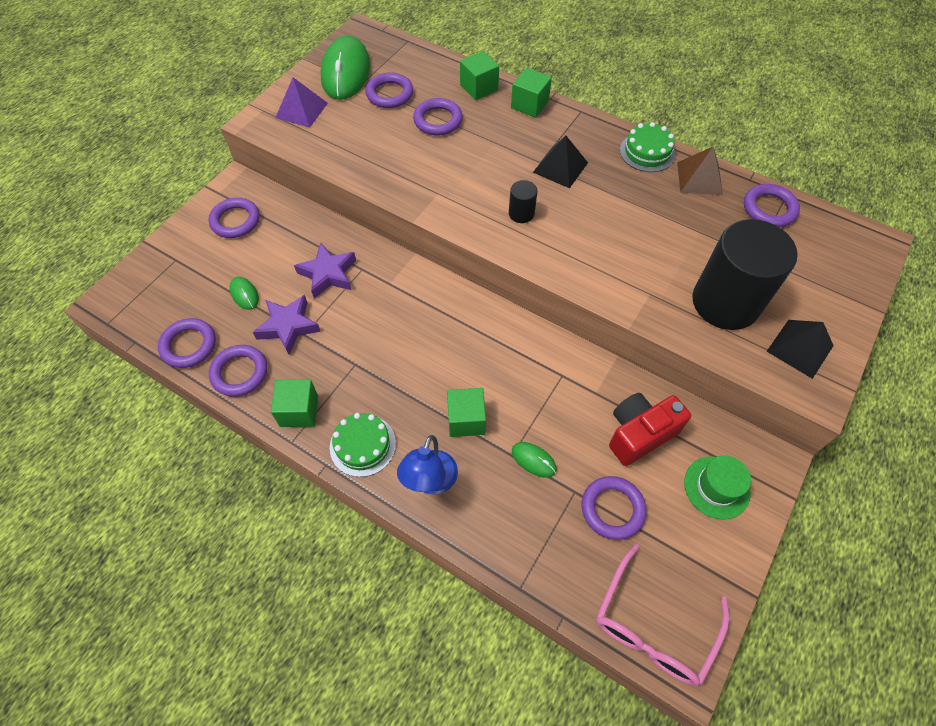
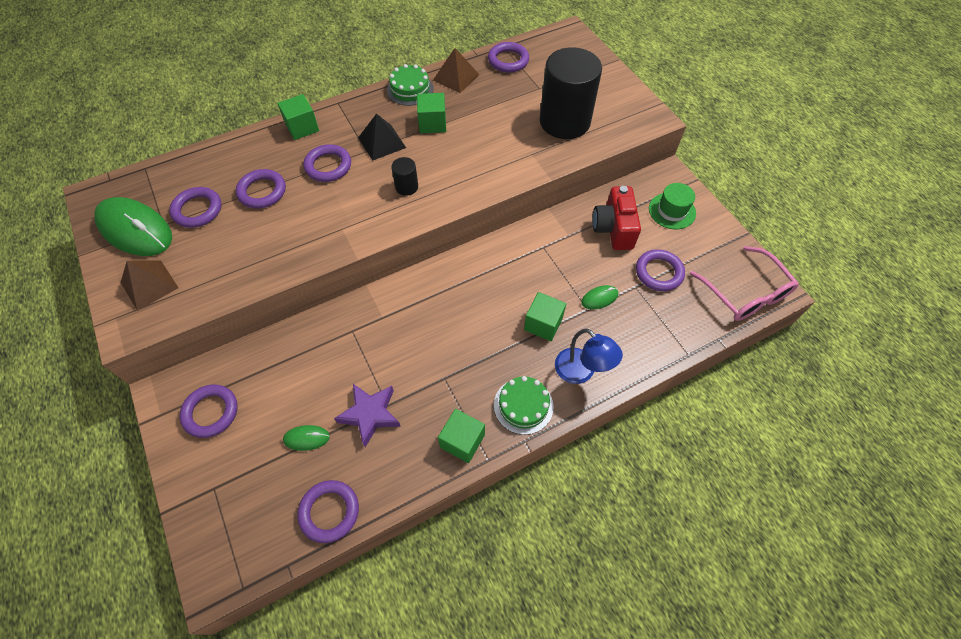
camera: 60 degrees left, 0 degrees up
purple ring [209,345,267,397] -> purple ring moved to [303,144,351,182]
purple pyramid [275,77,328,128] -> brown pyramid [121,261,178,311]
purple star [294,242,356,298] -> none
green cube [460,51,499,100] -> green cube moved to [417,93,446,133]
black pyramid [767,320,834,379] -> none

